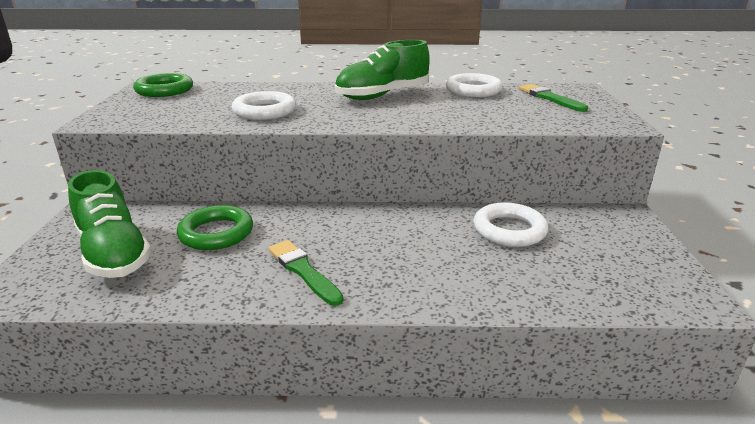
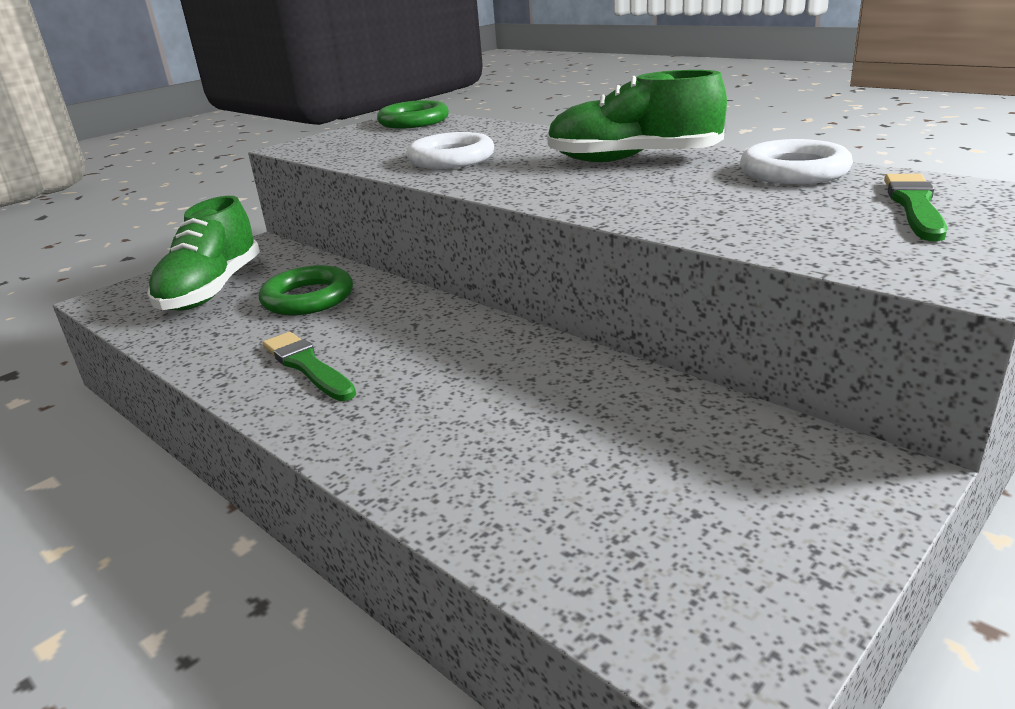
camera: 45 degrees right, 0 degrees up
green brush [269,240,344,306] -> green brush turned 45 degrees counterclockwise [262,332,356,401]
white ring [473,202,548,247] -> none

